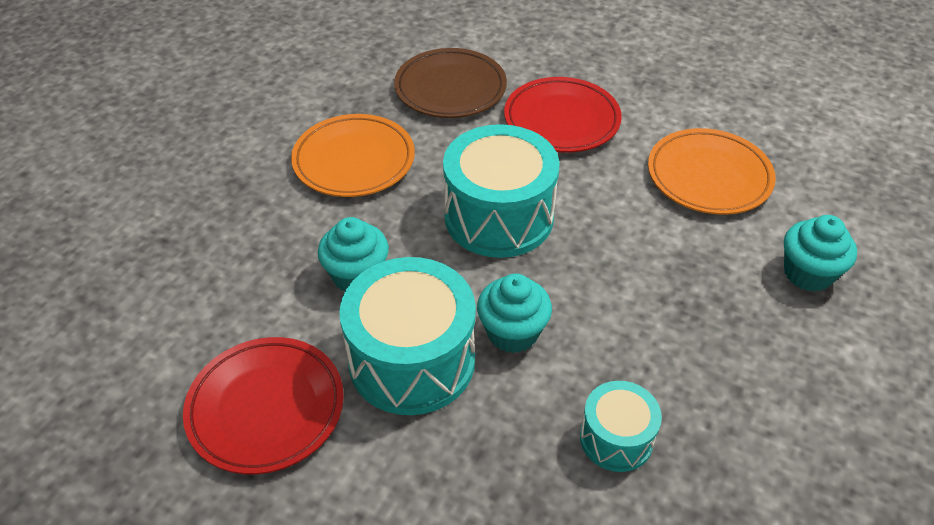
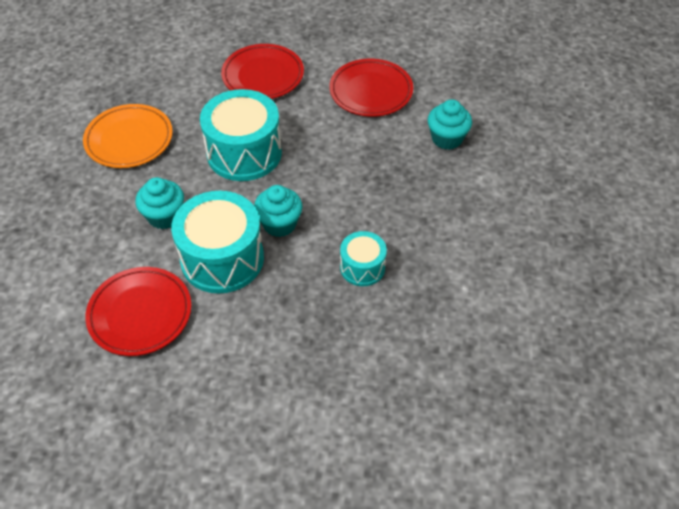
camera: 20 degrees left, 5 degrees up
brown plate [394,48,507,118] -> none
orange plate [648,128,776,215] -> red plate [329,59,413,117]

